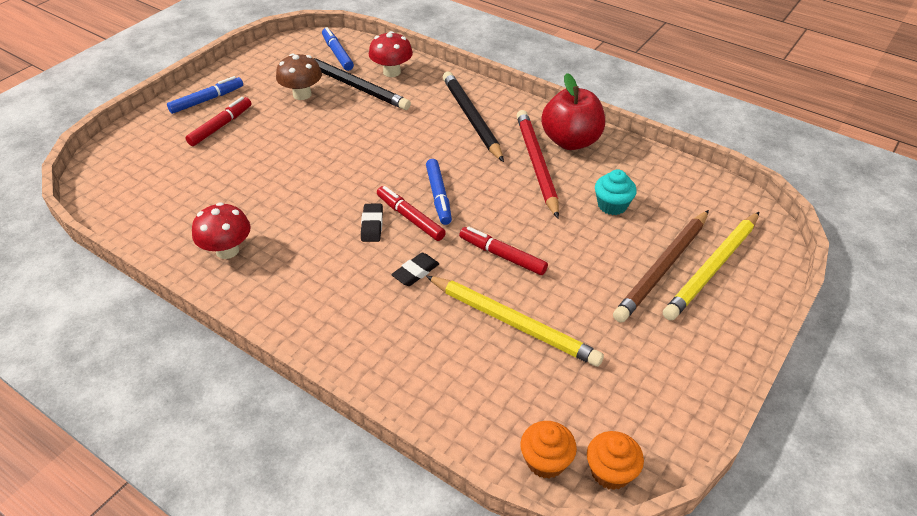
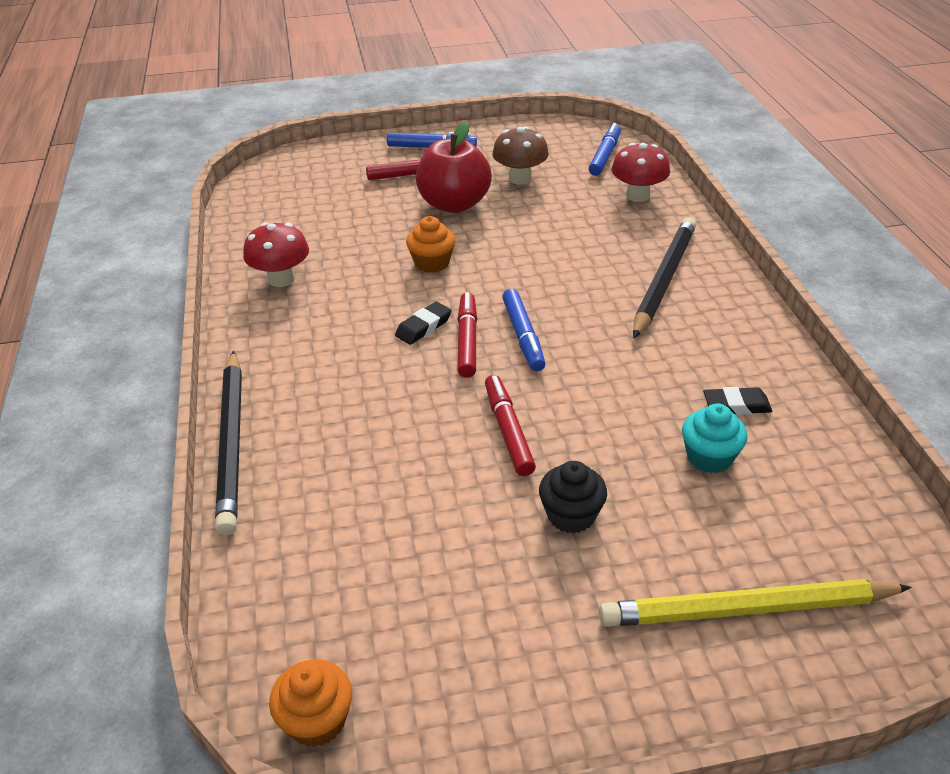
camera: 45 degrees right, 5 degrees down
black pencil [313,58,411,110] -> black pencil moved to [215,351,242,535]
black eraser [391,253,439,286] -> black eraser moved to [703,387,773,415]
blue marker [426,159,452,225] -> blue marker turned 45 degrees counterclockwise [502,289,546,371]
yellow pencil [426,276,604,367] -> none
red pencil [516,110,559,218] -> none
orange cupcake [520,421,577,479] -> orange cupcake moved to [406,216,455,273]
red apple [541,73,605,150] -> red apple moved to [416,121,492,213]
brown pencil [613,210,709,323] -> none
none -> black cupcake [539,461,607,534]

